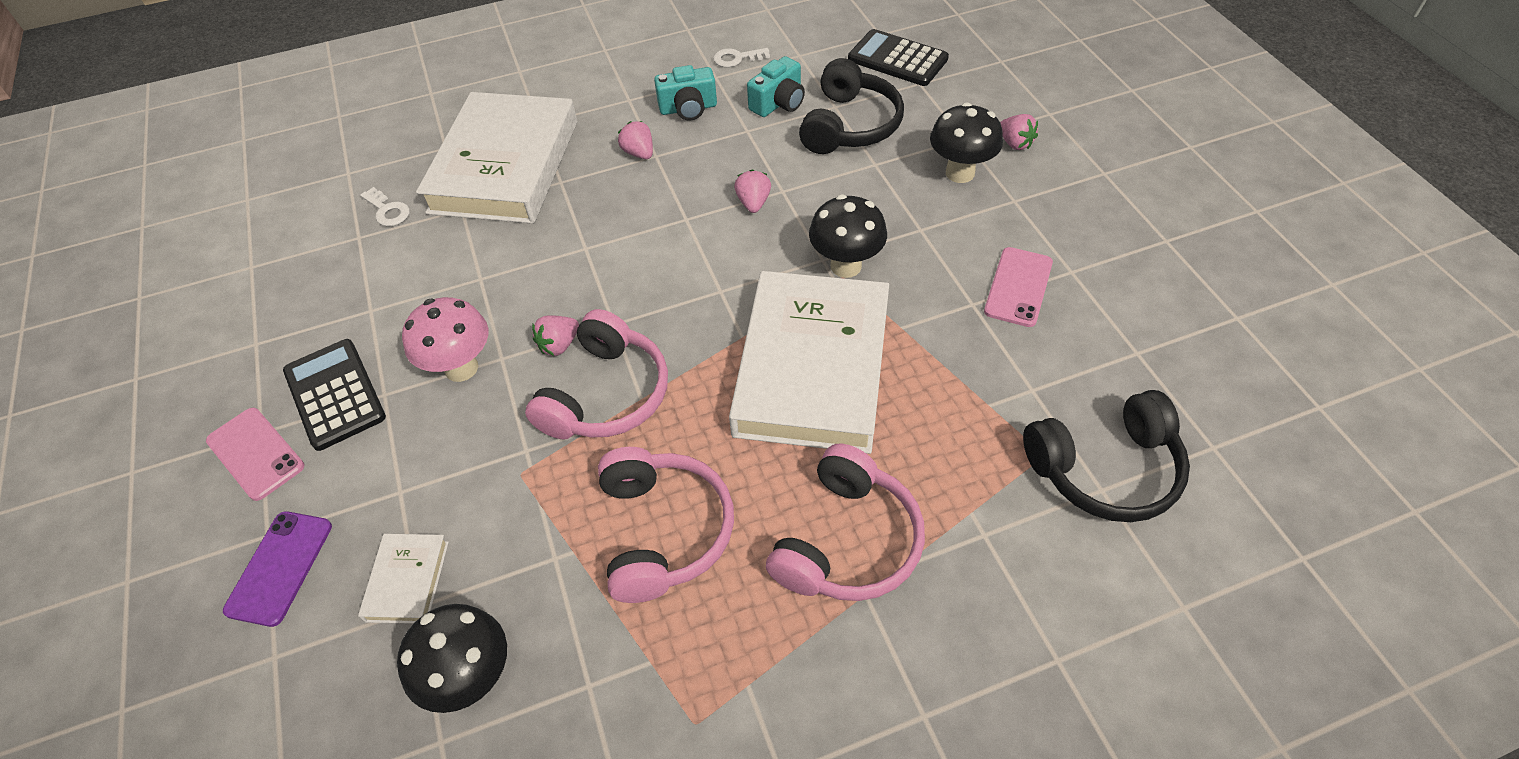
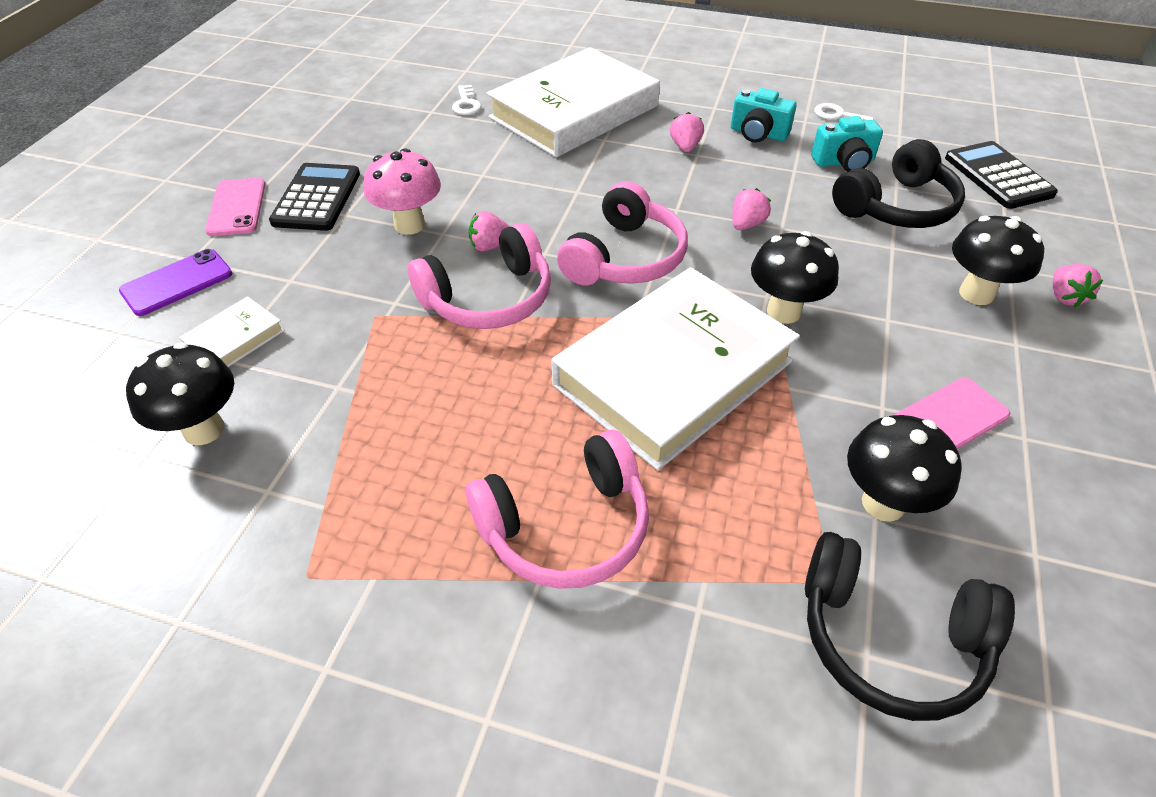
camera: 35 degrees right, 5 degrees down
pink headphones [598,447,734,603] -> pink headphones moved to [557,181,688,285]
none -> black mushroom [847,415,962,522]

